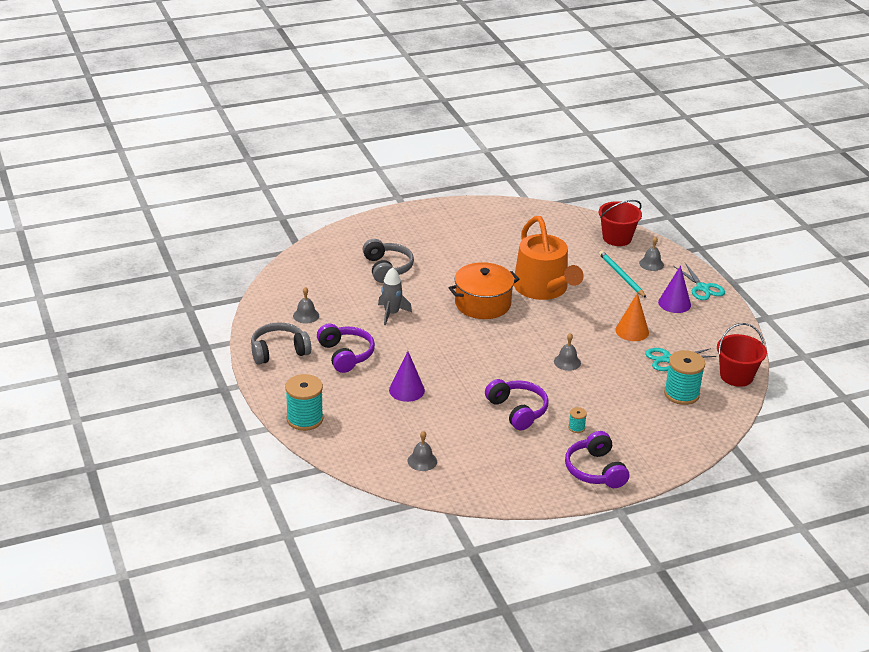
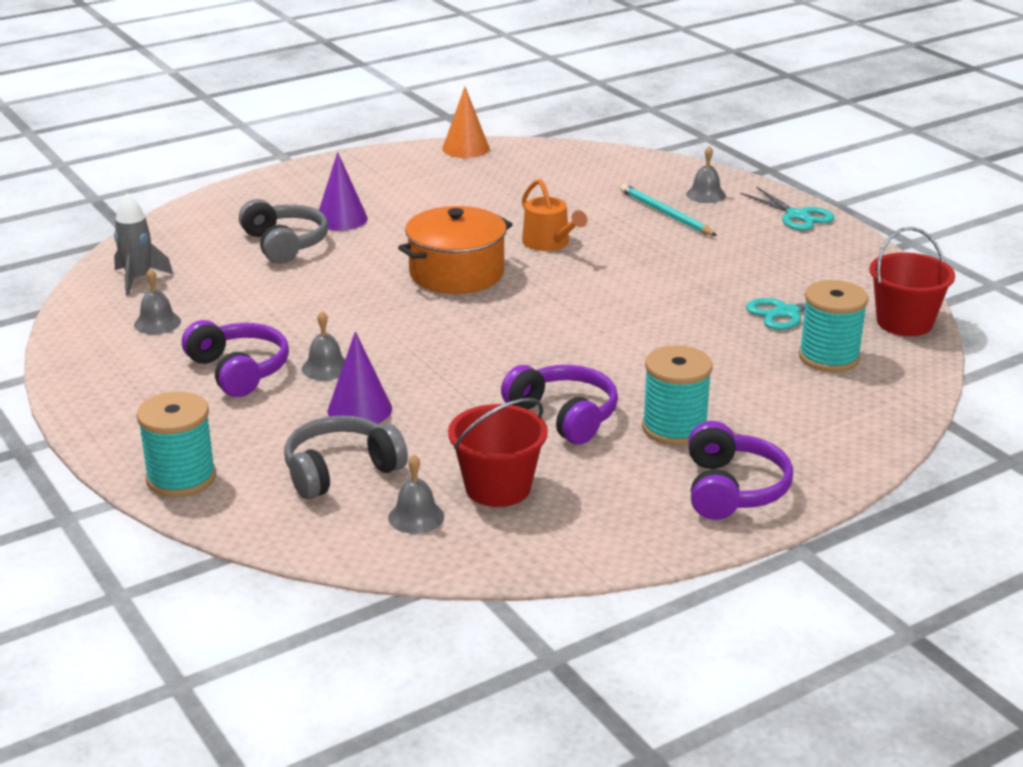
camera: 10 degrees left, 5 degrees down
grey headphones [251,322,311,365] -> grey headphones moved to [284,415,408,500]
grey rocket [378,267,412,325] -> grey rocket moved to [114,193,173,296]
orange watering can [514,216,584,300] -> orange watering can [522,179,587,251], size x0.53
grey bell [554,333,581,371] -> grey bell moved to [302,311,345,380]
purple headphones [565,431,629,488] -> purple headphones turned 150 degrees counterclockwise [688,421,793,520]
turquoise spool [568,407,587,433] -> turquoise spool [642,345,713,446], size x2.17
red bucket [599,200,642,246] -> red bucket moved to [448,398,548,507]
orange cone [615,293,649,341] -> orange cone moved to [442,87,489,158]
purple cone [658,266,691,313] -> purple cone moved to [317,152,368,231]

